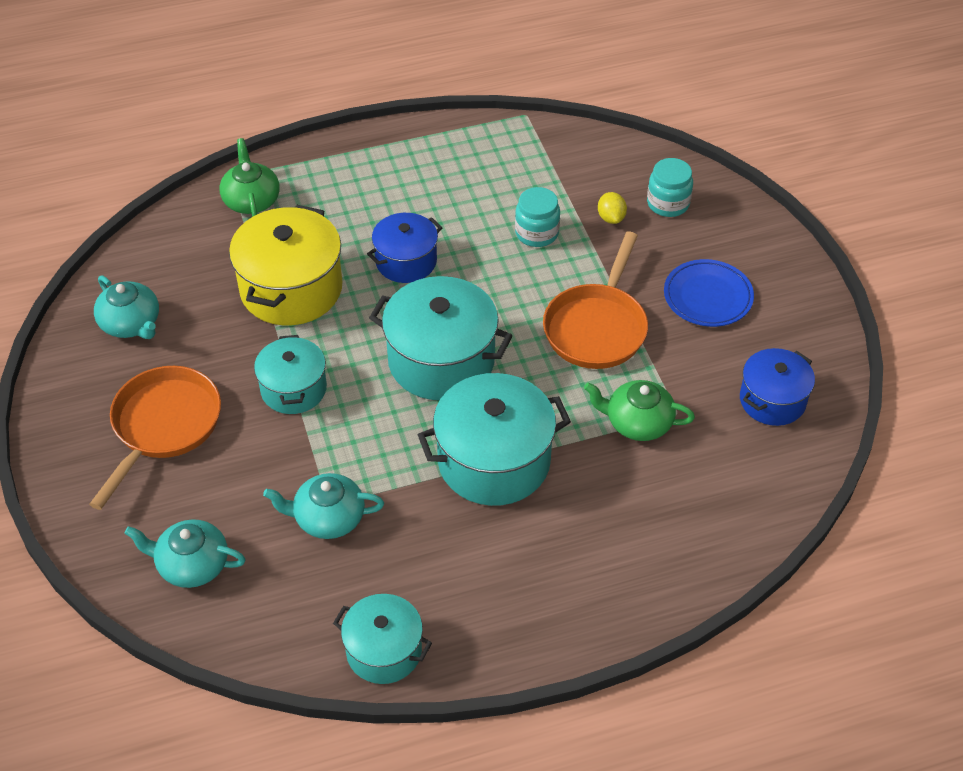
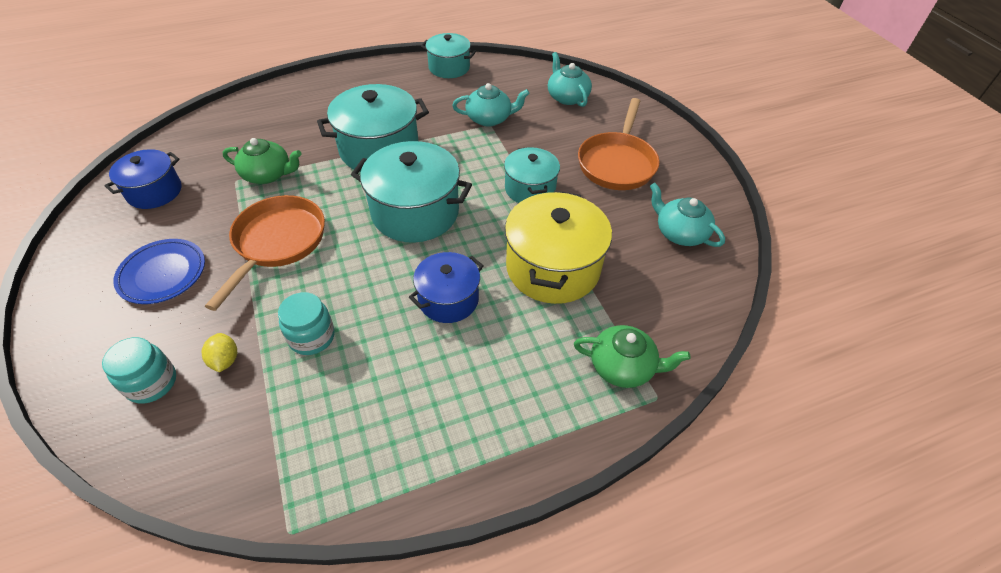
camera: 175 degrees right, 0 degrees up
turquoise teapot [125,519,246,588] -> turquoise teapot turned 120 degrees counterclockwise [548,52,592,107]
green teapot [220,138,280,217] -> green teapot turned 60 degrees counterclockwise [574,325,690,388]

